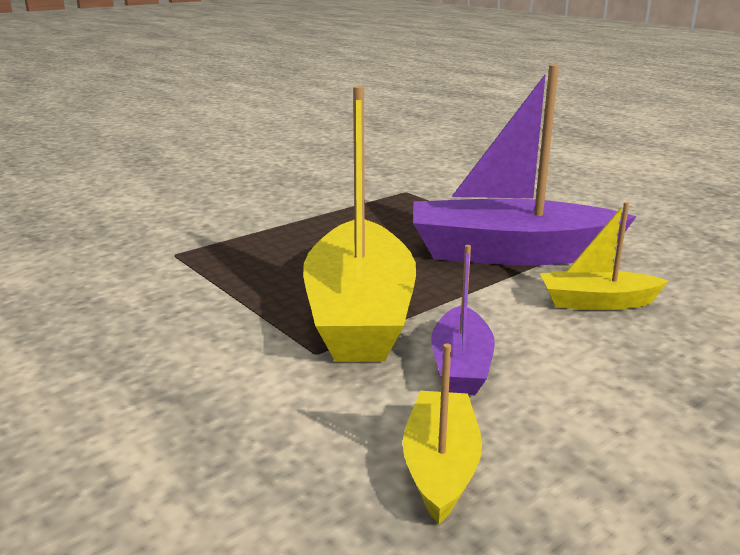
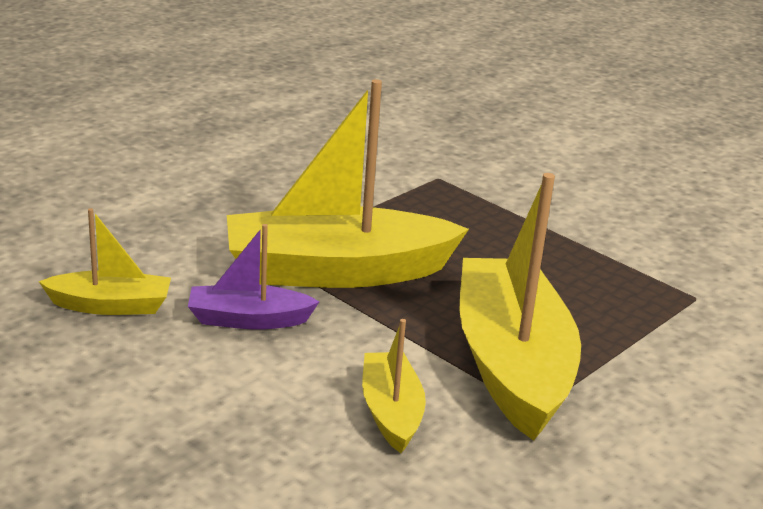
camera: 80 degrees right, 5 degrees up
purple boat [413,64,637,265] -> yellow boat [460,173,581,441]

